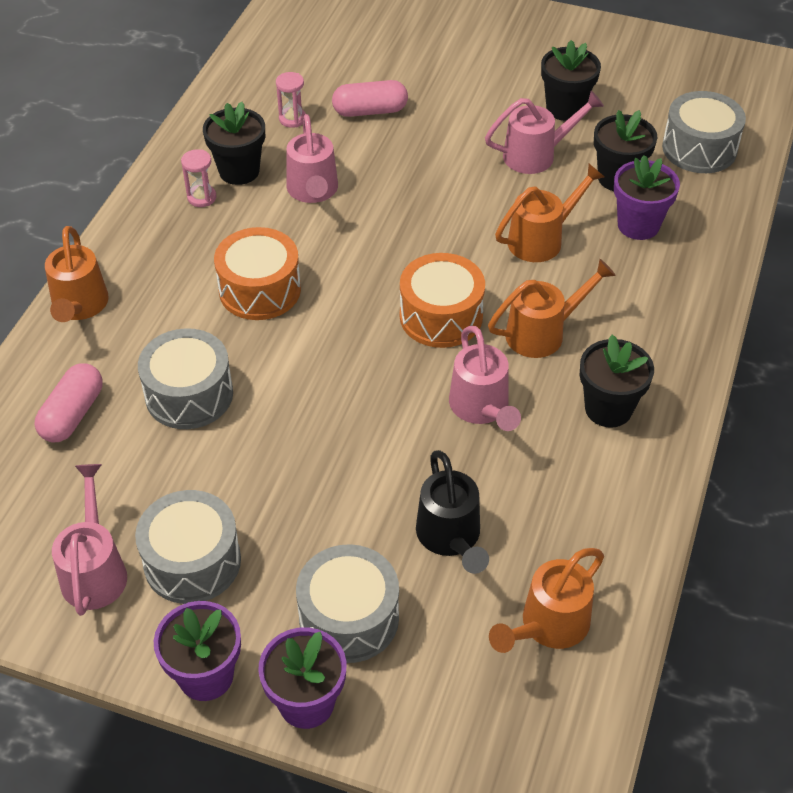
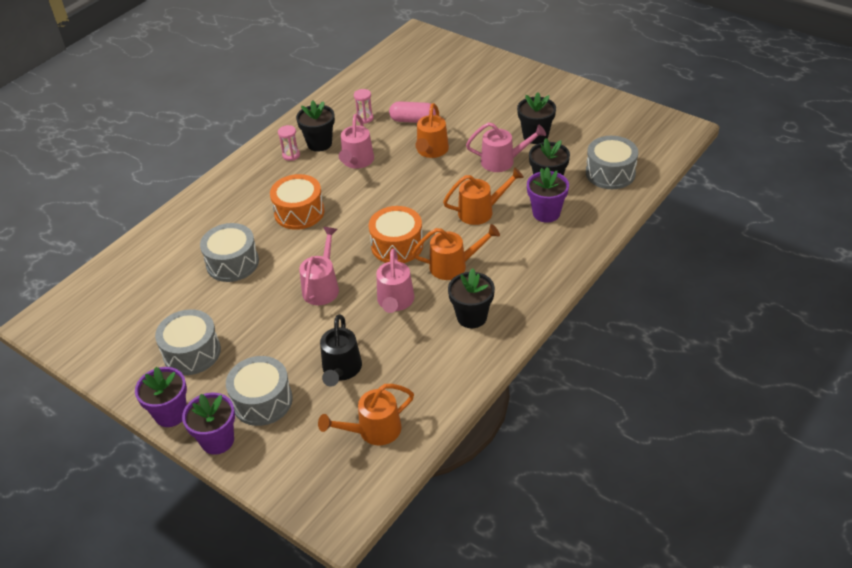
camera: 20 degrees right, 5 degrees down
pink capsule [35,363,103,443] -> none
orange watering can [45,226,109,322] -> orange watering can moved to [415,103,449,158]
pink watering can [52,464,127,616] -> pink watering can moved to [299,227,339,305]

